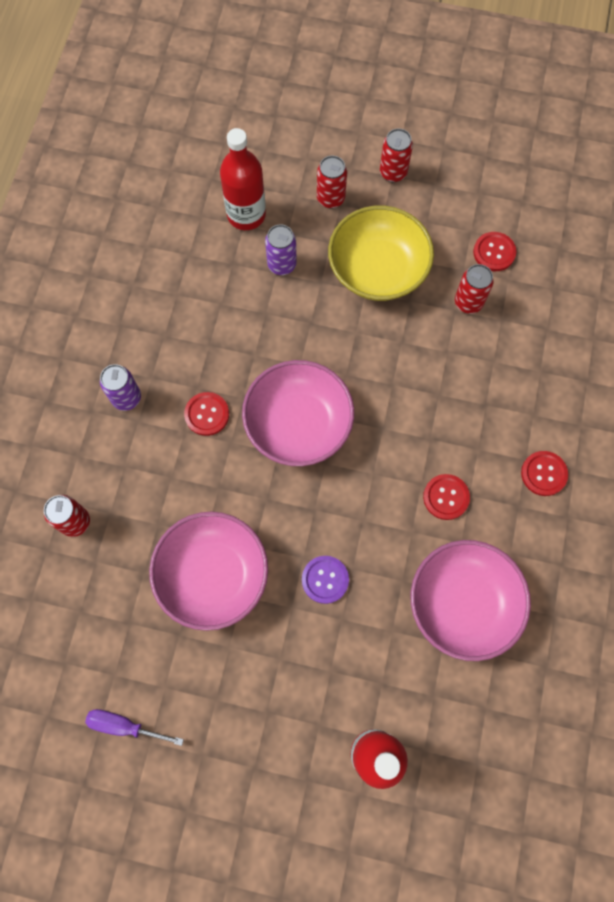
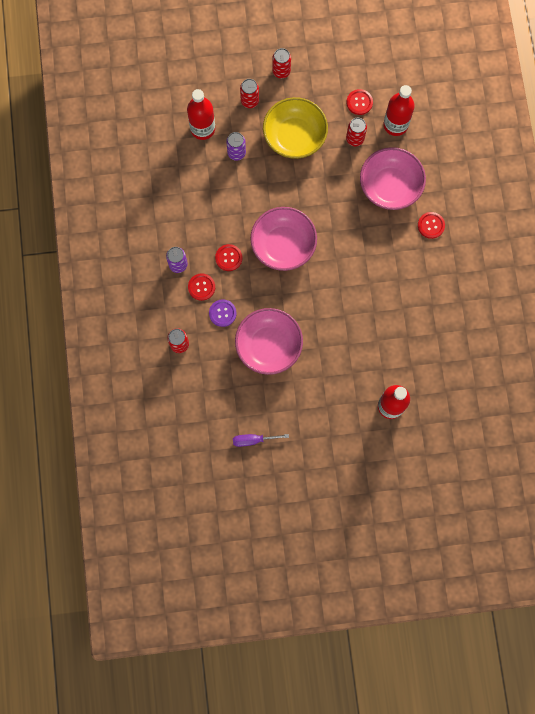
camera: 20 degrees left, 5 degrees up
purple button [302,556,349,604] -> purple button moved to [209,300,236,327]
pink bowl [411,540,531,661] -> pink bowl moved to [360,147,426,210]
red button [423,474,470,520] -> red button moved to [188,273,215,301]
none -> red bottle [384,85,415,136]

